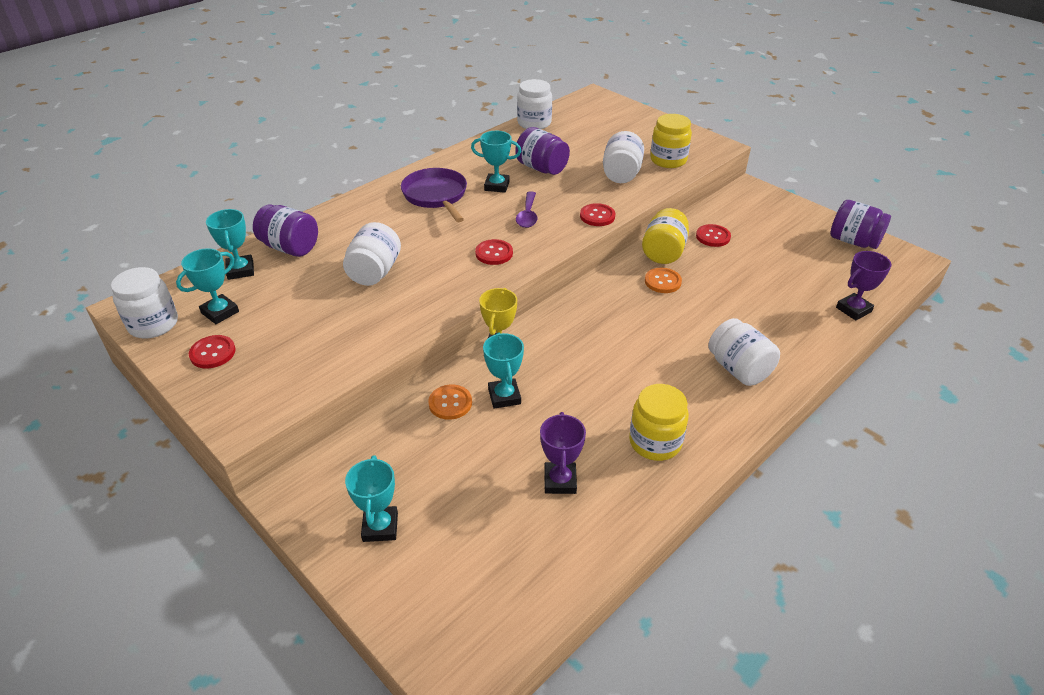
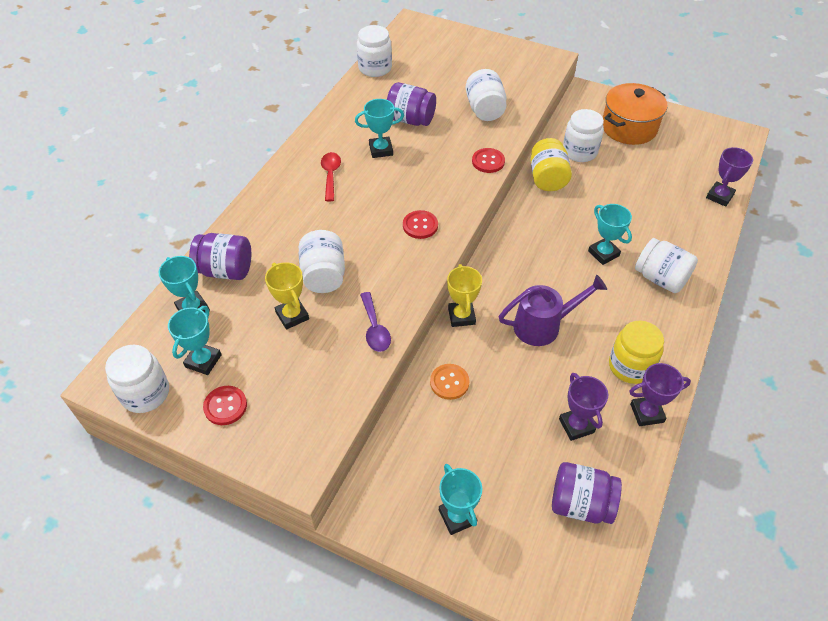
camera: 20 degrees left, 10 degrees up
purple pan [401,168,467,222] -> red spoon [321,152,341,201]
turquoise trophy [483,332,524,409] -> turquoise trophy moved to [588,204,632,265]
purple spoon [516,191,537,228] -> purple spoon moved to [360,292,391,352]
orange button [645,268,682,293] -> none
yellow jar [650,114,692,168] -> none
red button [696,224,731,247] -> white jar [563,109,604,162]
purple jar [830,200,891,249] -> purple jar moved to [552,462,622,524]
none -> yellow trophy [265,262,309,330]
none -> purple watering can [499,275,607,346]
none -> orange pot [603,83,667,145]
none -> purple trophy [629,363,691,426]

